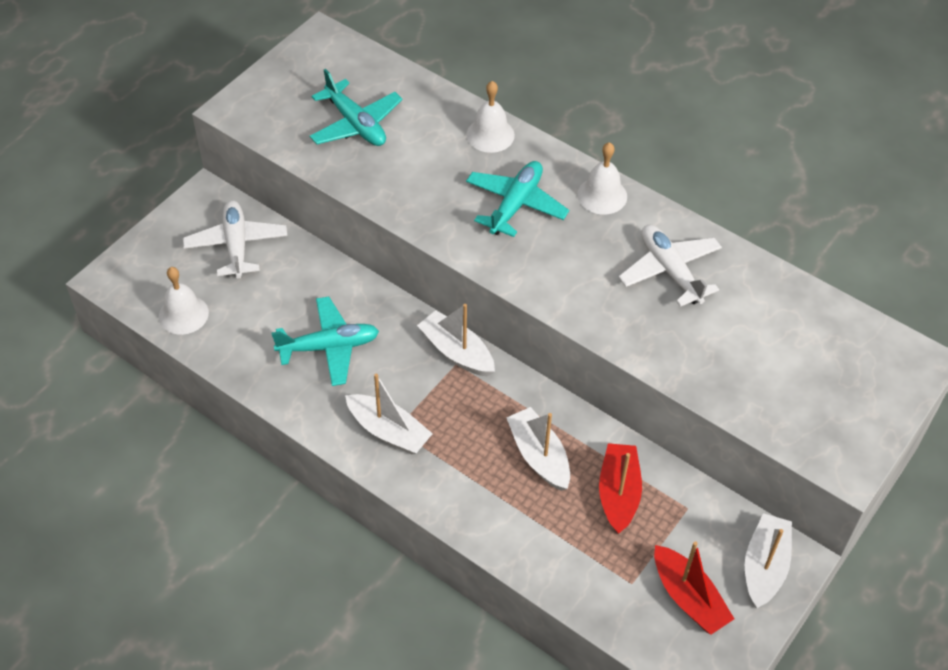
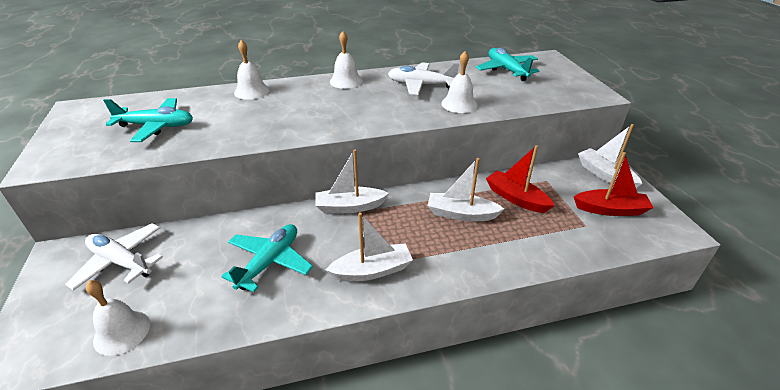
camera: 50 degrees left, 15 degrees down
turquoise plane [466,161,569,237] -> turquoise plane moved to [476,48,539,81]
none -> white bell [441,51,478,113]

